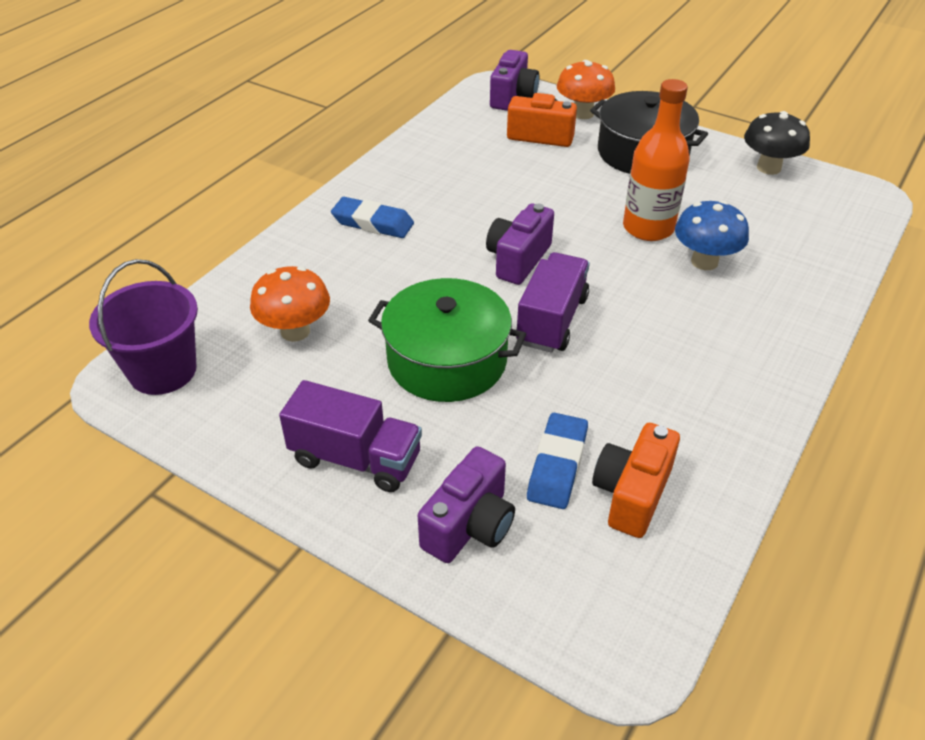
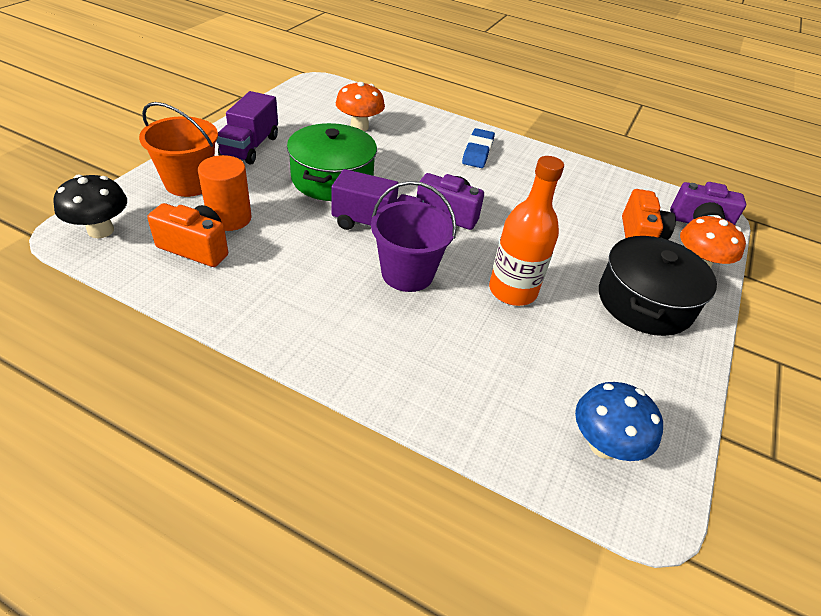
camera: 80 degrees right, 0 degrees up
purple bucket [89,259,198,395] -> purple bucket moved to [371,181,456,292]
purple camera [418,446,515,563] -> orange bucket [139,102,218,197]
blue eraser [527,413,588,509] -> orange cylinder [198,155,252,231]
blue mushroom [675,200,749,270] -> blue mushroom moved to [575,382,663,461]
black mushroom [744,111,810,175] -> black mushroom moved to [53,175,127,238]

